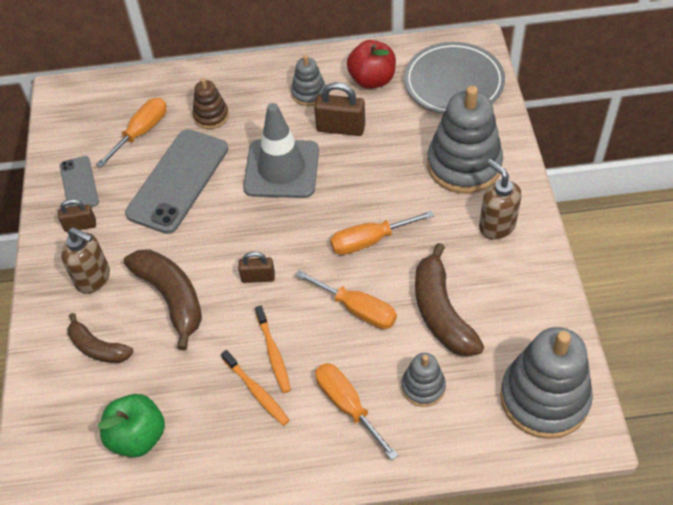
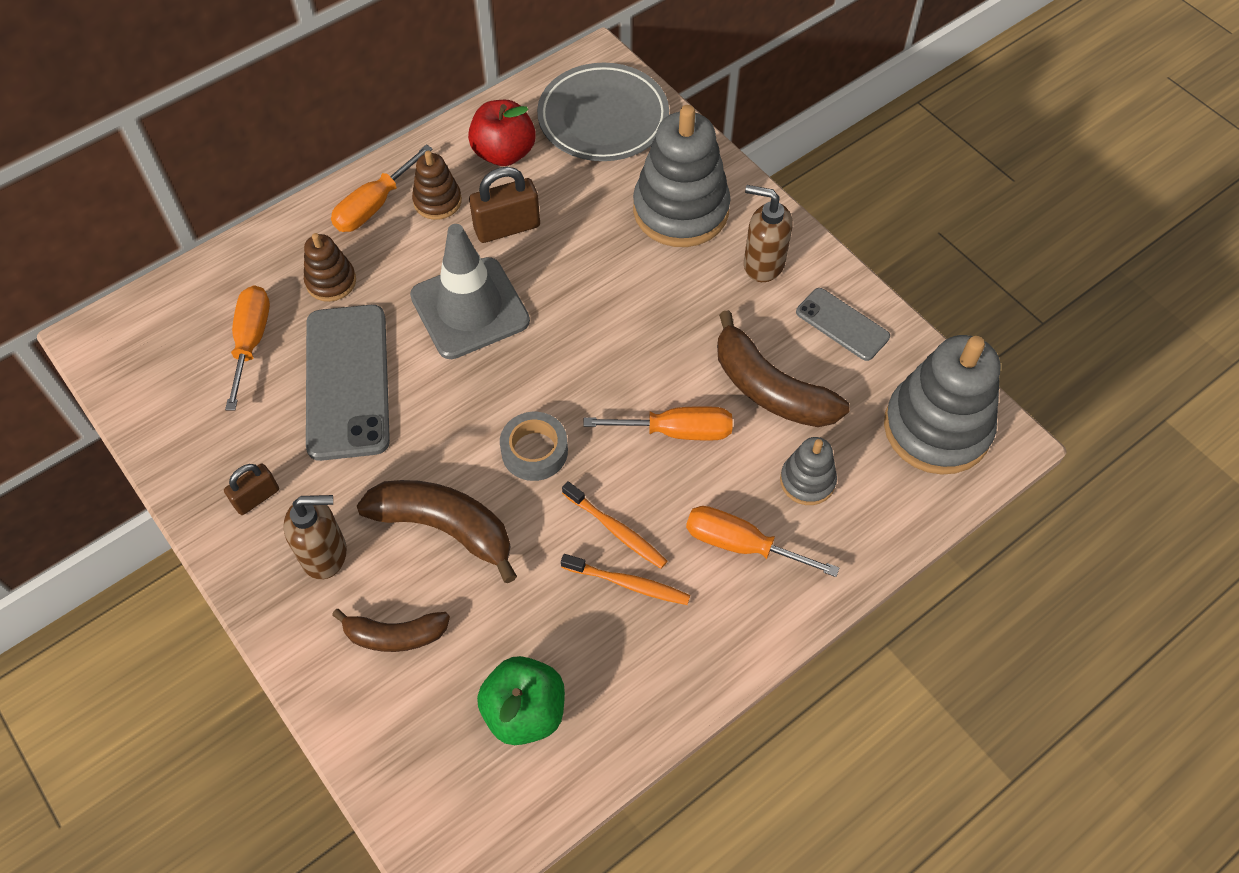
camera: 35 degrees left, 5 degrees up
grey phone [60,156,99,207] -> grey phone moved to [796,288,890,361]
brown padlock [238,252,275,283] -> grey tape [500,412,568,481]
grey stacking toy [291,55,326,106] -> brown stacking toy [412,151,462,220]
orange screwdriver [330,210,434,255] -> orange screwdriver moved to [331,145,433,232]

